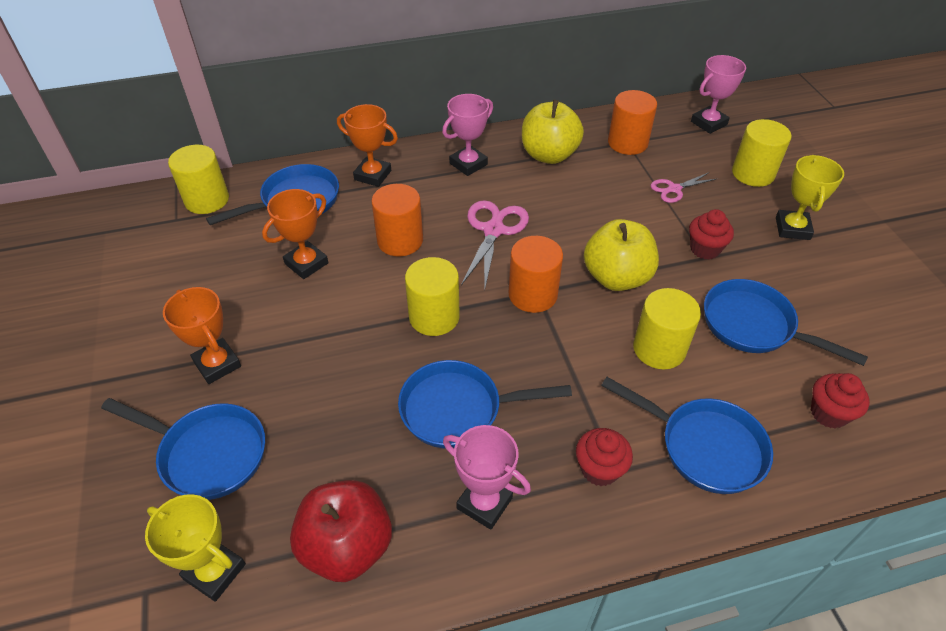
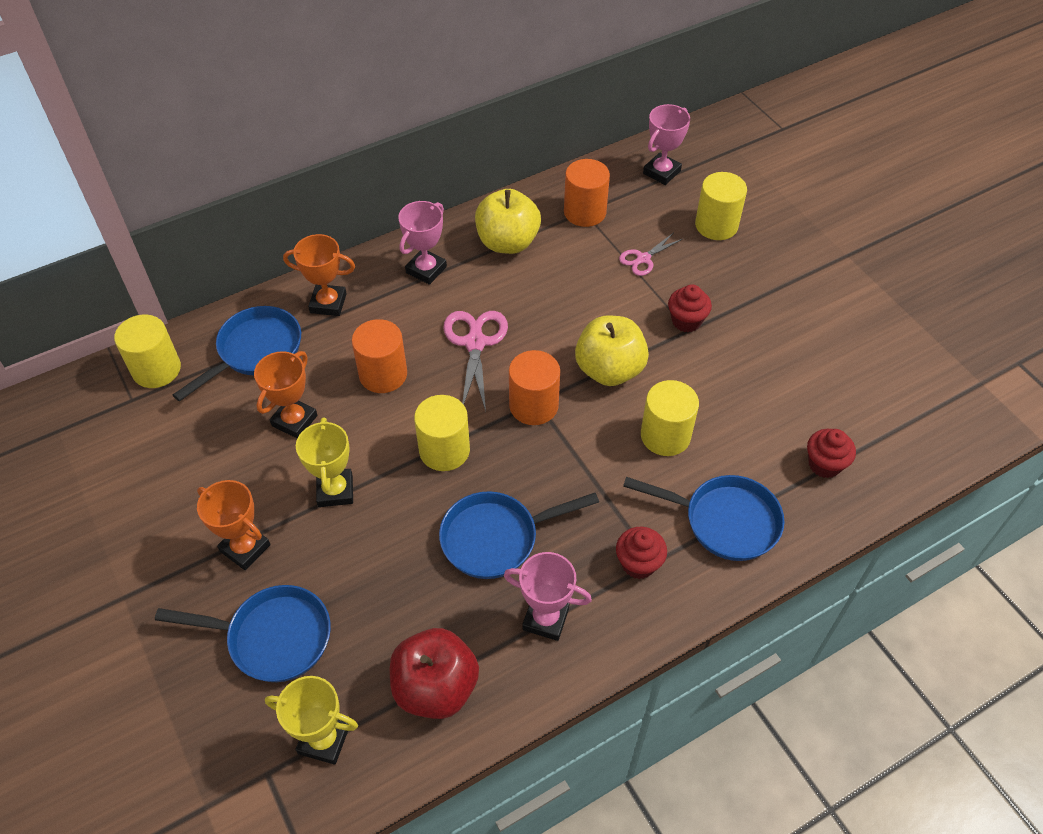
camera: 15 degrees left, 5 degrees up
blue pan [704,279,868,366] -> none
yellow trophy [776,155,844,240] -> yellow trophy moved to [296,417,353,507]

